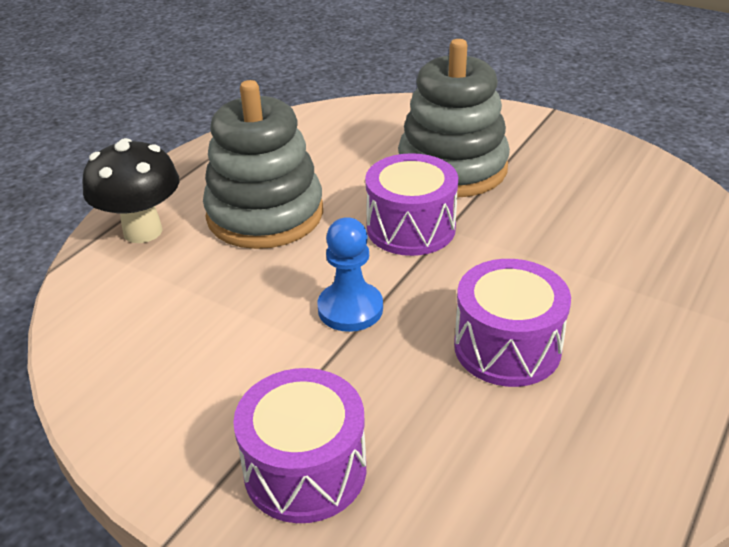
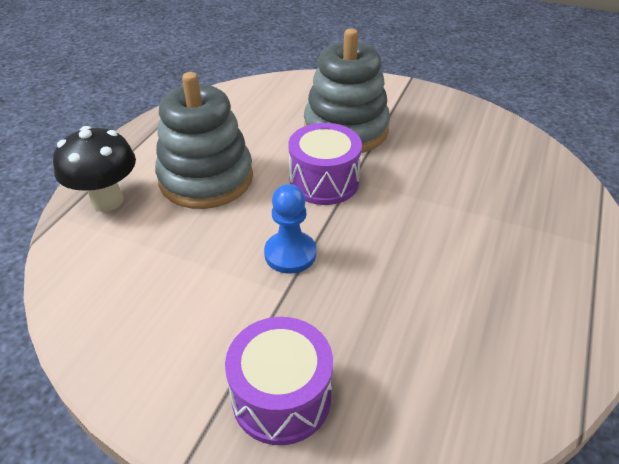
camera: 10 degrees left, 5 degrees up
purple drum [454,259,571,387] -> none

